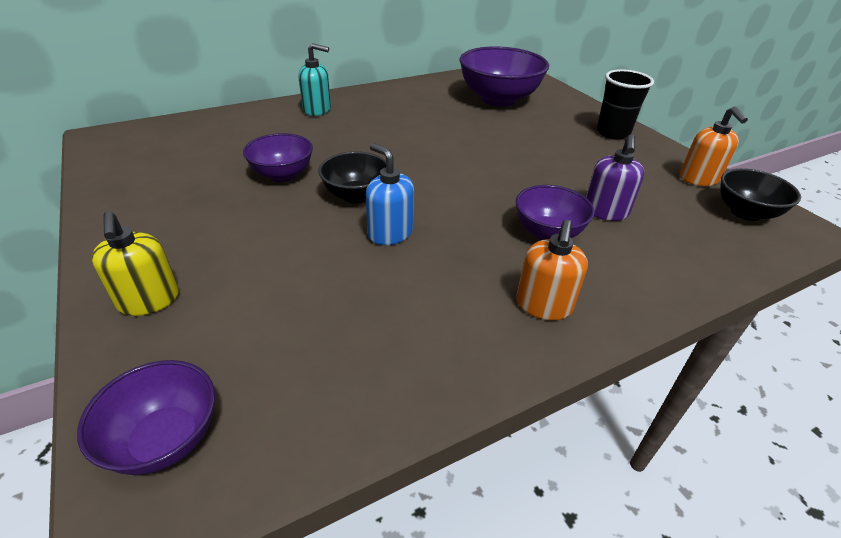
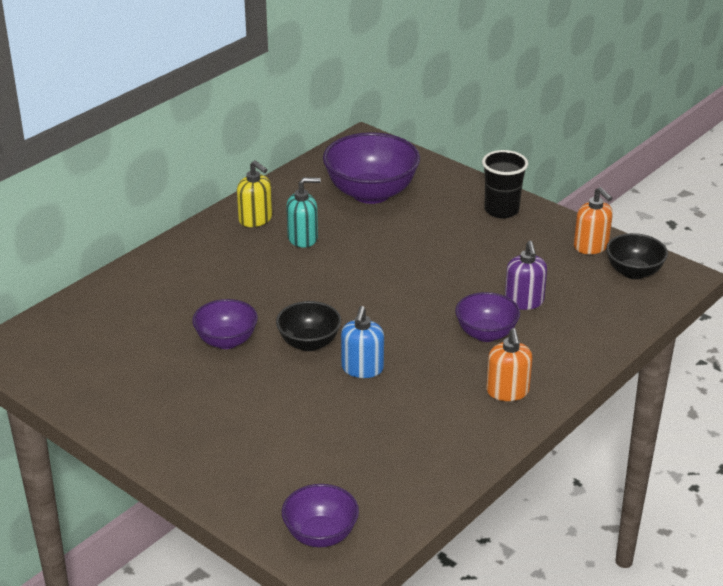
camera: 20 degrees left, 5 degrees down
yellow soap dispenser [92,211,179,316] -> yellow soap dispenser moved to [237,160,272,227]
turquoise soap dispenser [299,43,331,116] -> turquoise soap dispenser moved to [286,177,321,248]
blue soap dispenser [366,143,414,245] -> blue soap dispenser turned 105 degrees counterclockwise [341,306,384,378]

